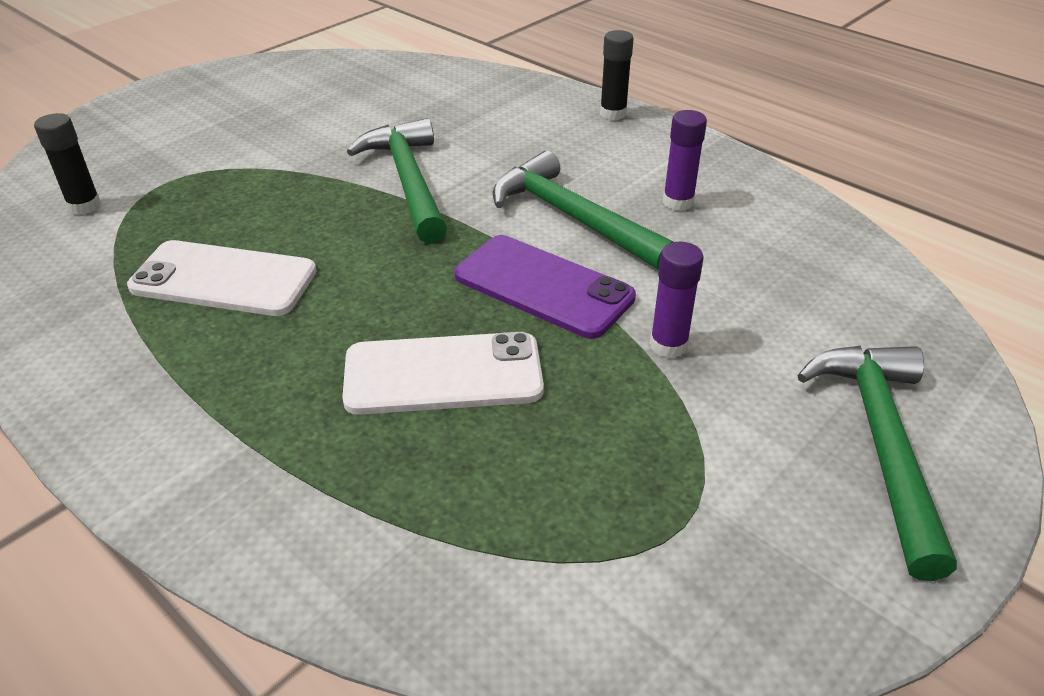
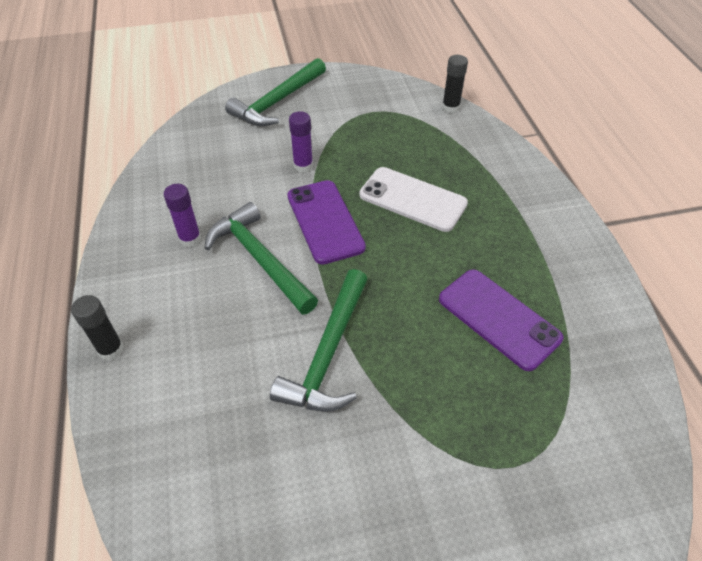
camera: 145 degrees left, 10 degrees up
black glue stick [34,113,101,215] -> black glue stick moved to [442,55,468,113]
white phone [127,240,316,316] -> purple phone [439,269,563,371]
green hammer [492,151,674,270] -> green hammer turned 150 degrees clockwise [205,202,318,315]

